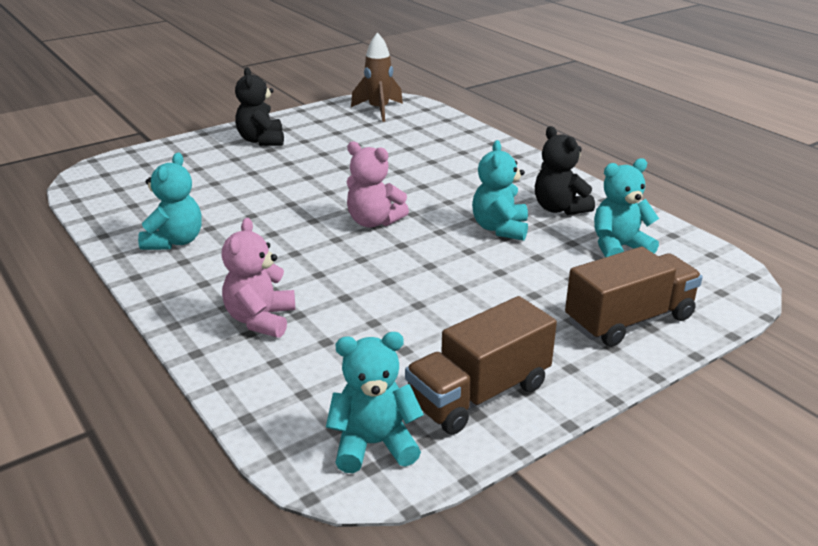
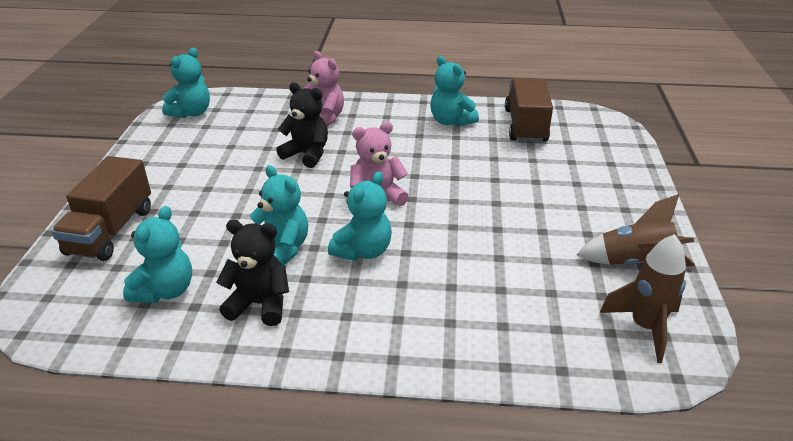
camera: 130 degrees right, 5 degrees up
black teddy bear [235,67,284,146] -> black teddy bear moved to [276,82,328,168]
brown truck [405,296,557,435] -> brown truck moved to [505,78,553,143]
none -> turquoise teddy bear [328,172,392,261]
none -> brown rocket [577,194,695,267]

